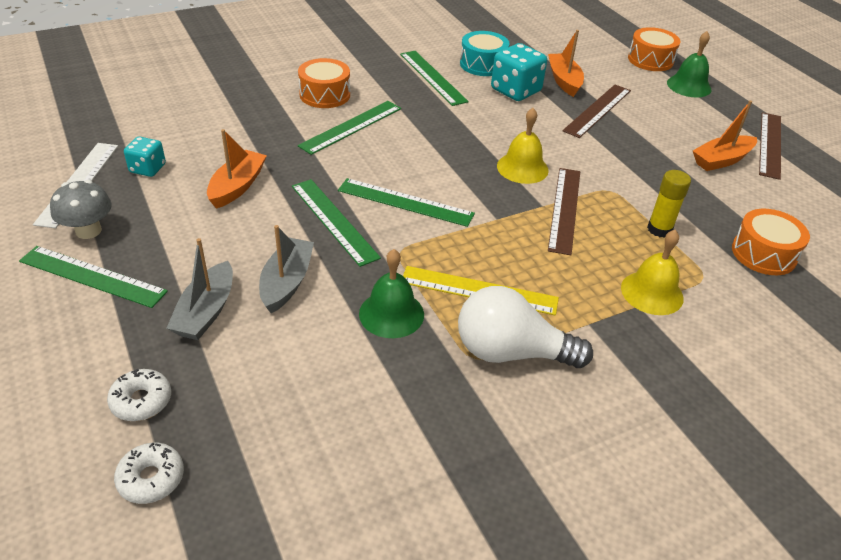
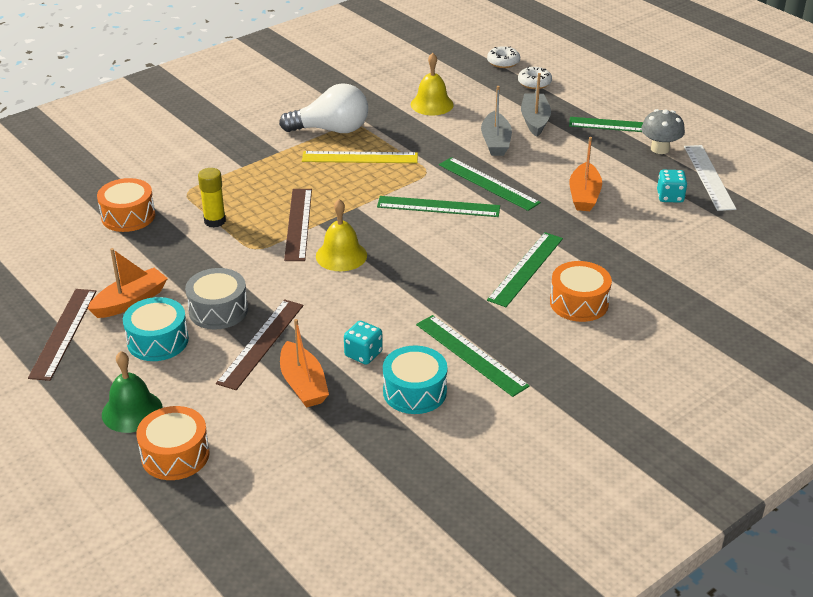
camera: 170 degrees right, 5 degrees down
green bell [359,249,424,338] -> none
turquoise dice [491,43,547,101] -> turquoise dice [344,321,383,365], size x0.60
yellow bell [621,230,684,315] -> yellow bell moved to [411,53,454,115]
none -> turquoise drum [123,297,189,361]
none -> grey drum [185,268,248,329]

